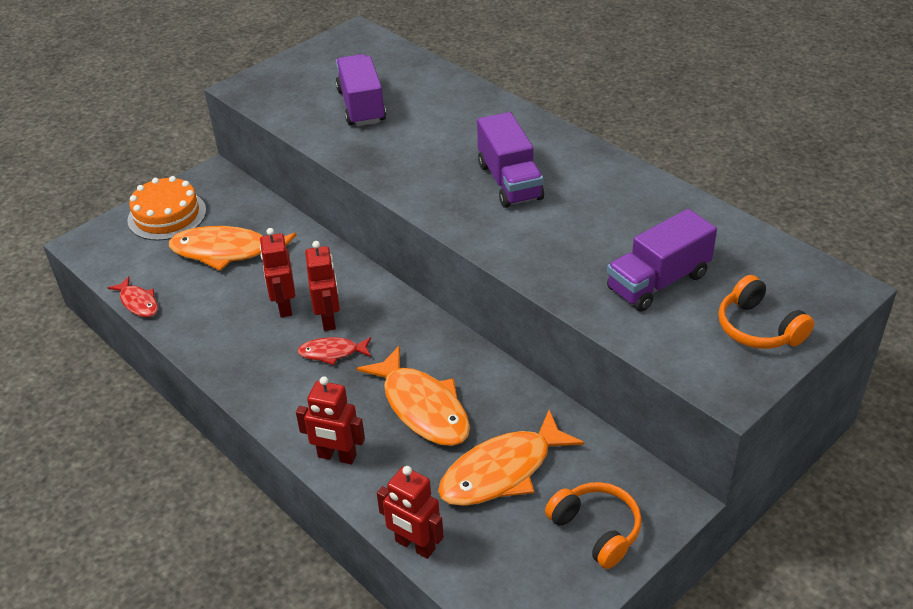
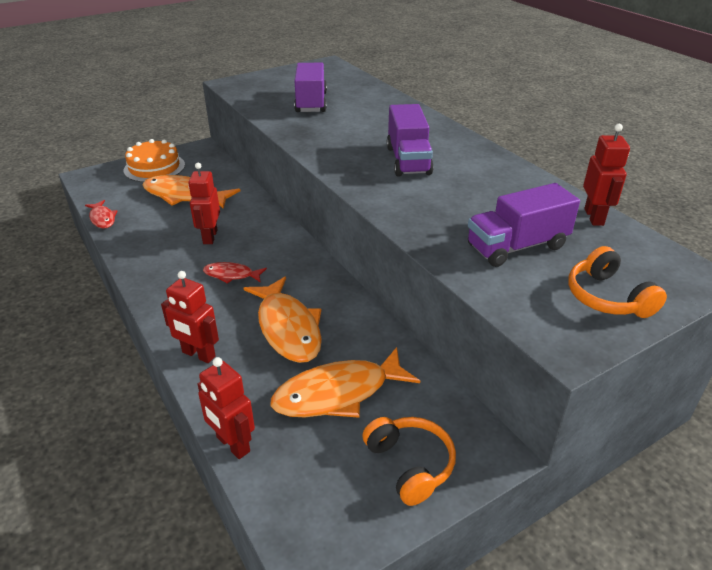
camera: 10 degrees right, 5 degrees down
red robot [305,241,340,331] -> red robot moved to [583,124,630,226]

